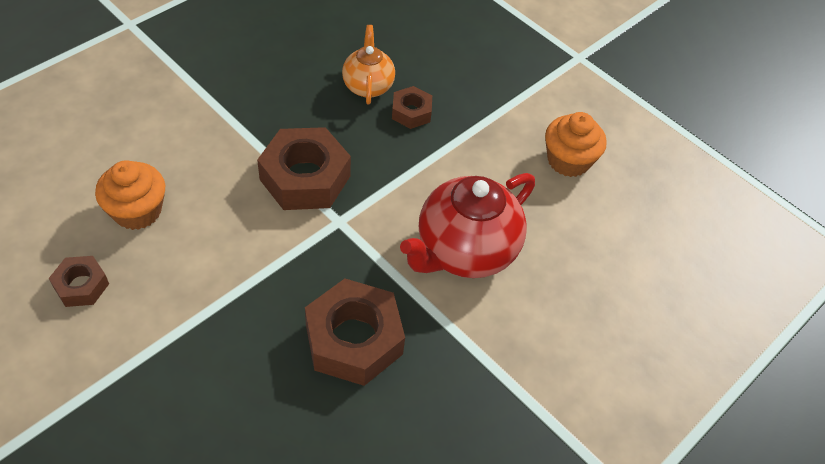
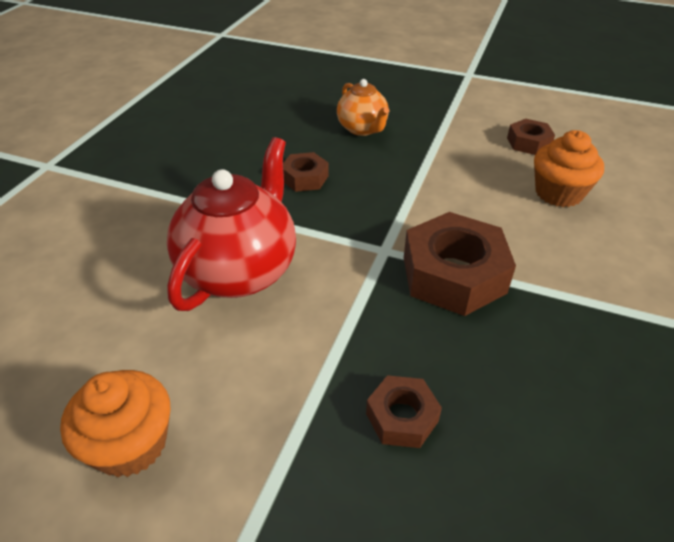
camera: 160 degrees right, 10 degrees down
brown nut [305,279,405,386] -> brown nut [283,152,329,192], size x0.53
orange teapot [342,25,395,104] -> orange teapot moved to [337,79,389,136]

